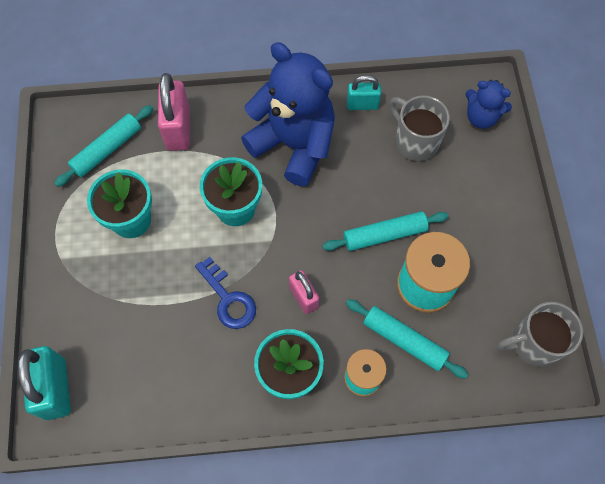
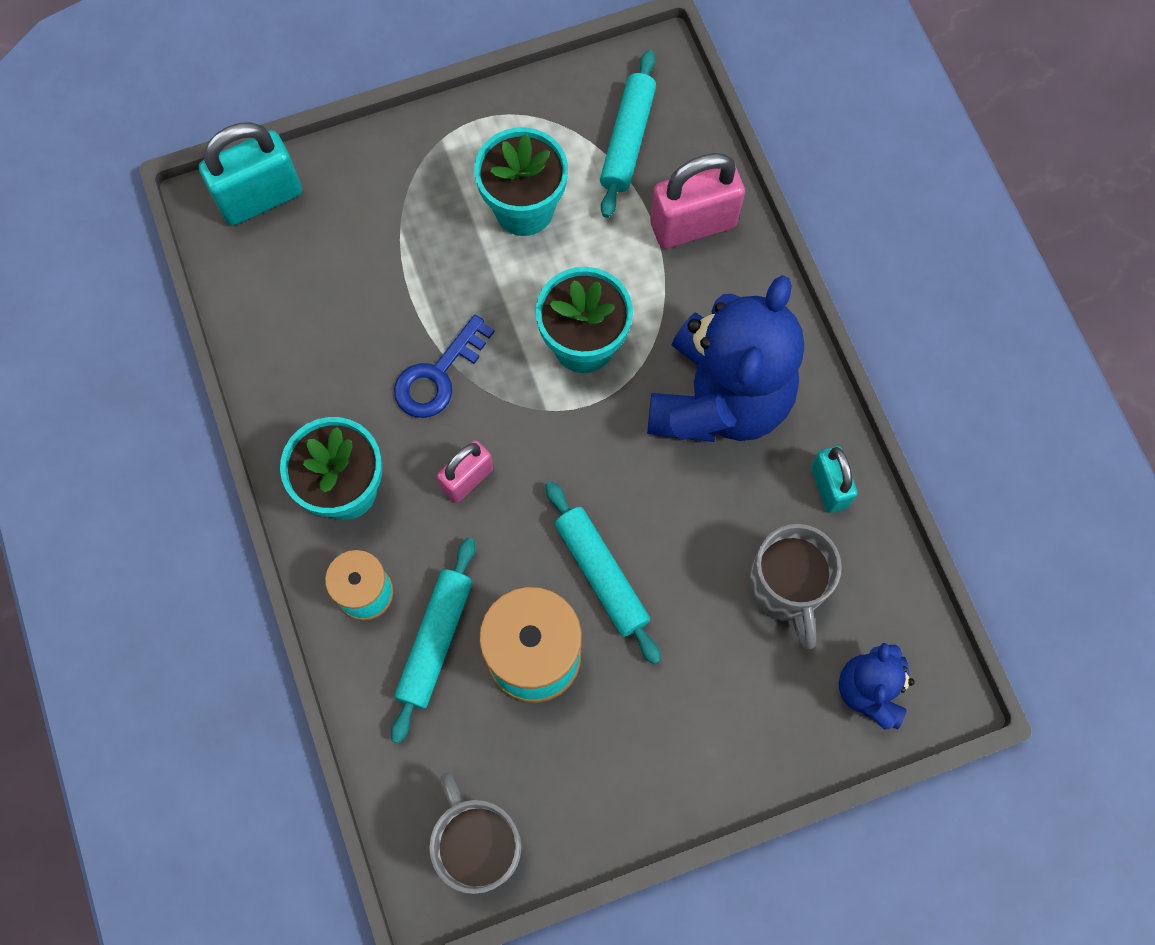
camera: 75 degrees right, 5 degrees up
turquoise rolling pin [54,105,153,187] -> turquoise rolling pin turned 75 degrees clockwise [600,50,656,218]
grey mug [389,95,450,161] -> grey mug turned 135 degrees clockwise [748,524,842,649]

